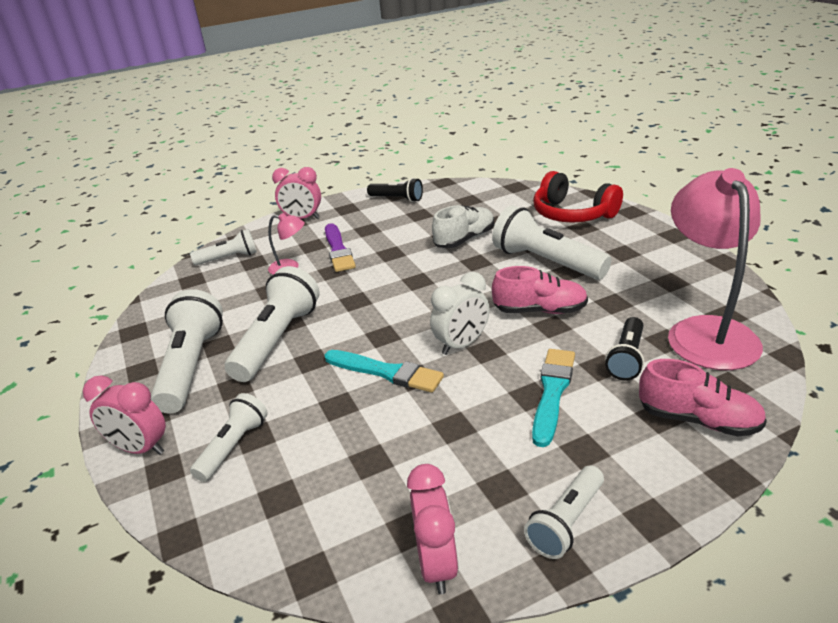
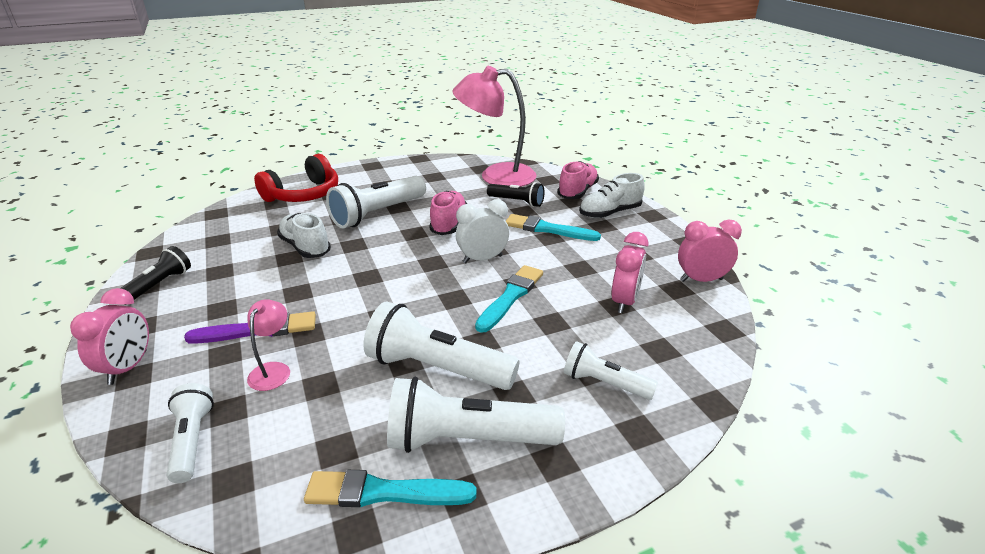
camera: 90 degrees left, 0 degrees up
pink clock [83,375,166,455] -> pink clock moved to [611,232,648,313]
white clock [430,272,490,355] -> white clock turned 75 degrees counterclockwise [456,199,509,263]
white flashlight [524,465,604,559] -> none
none -> turquoise brush [304,470,477,507]
none -> white shoe [579,173,645,218]

